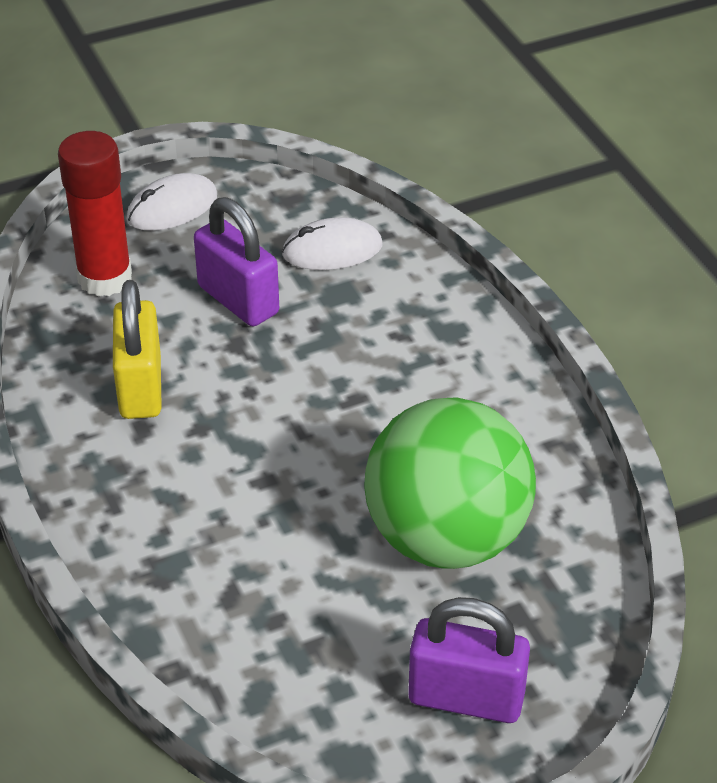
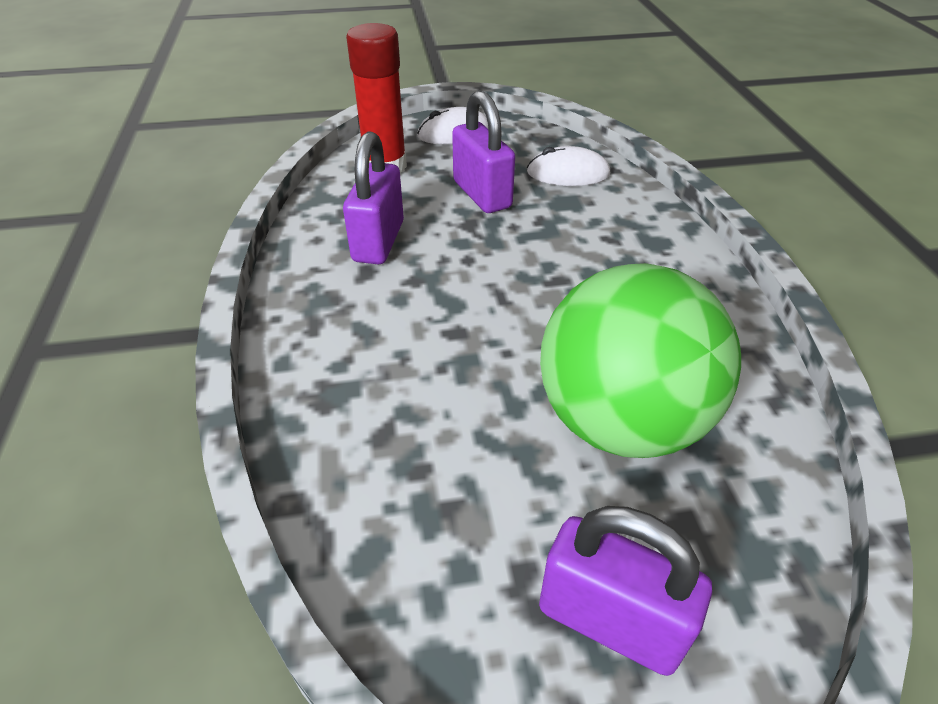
camera: 15 degrees right, 0 degrees up
yellow padlock [113,280,162,419] -> purple padlock [343,131,404,264]

